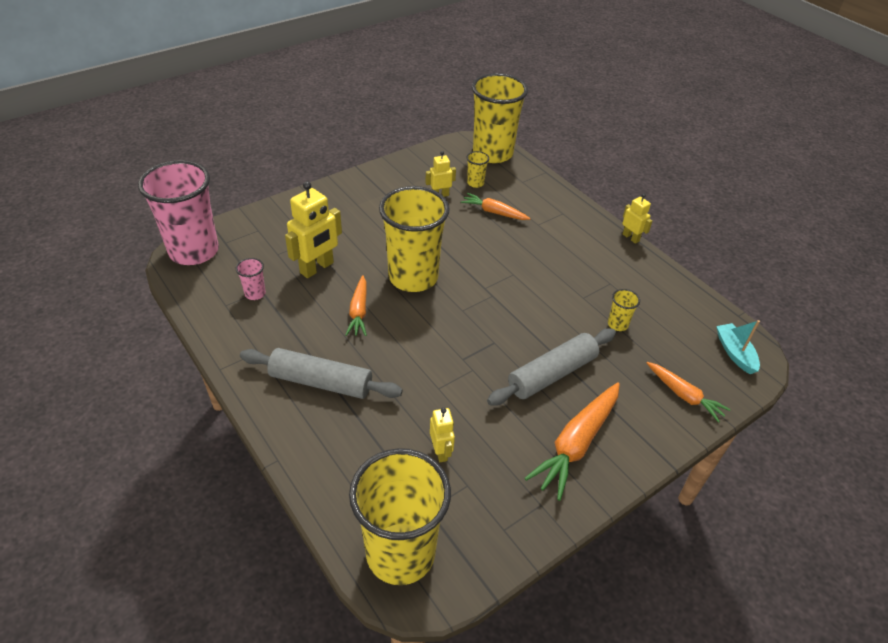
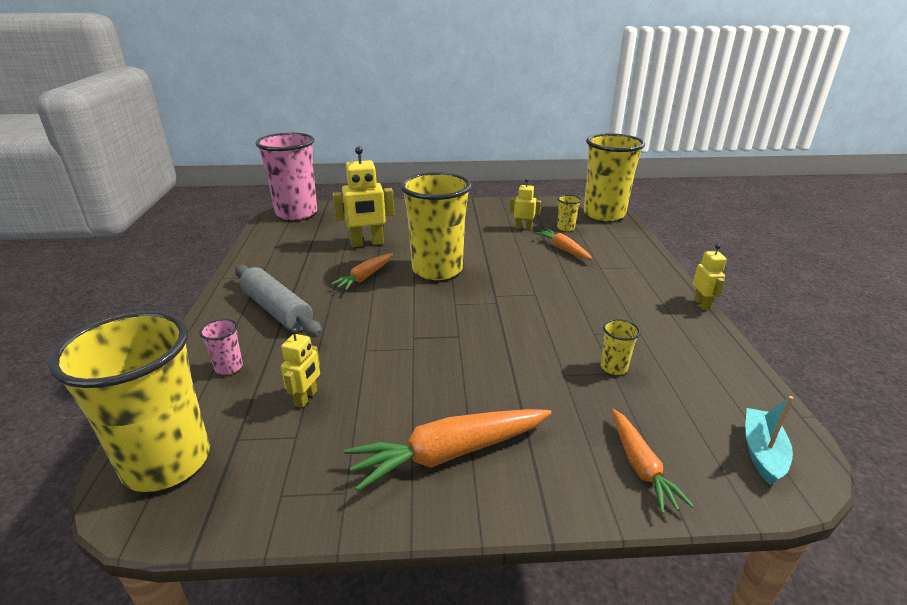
camera: 35 degrees right, 15 degrees down
pink cup [236,258,266,300] -> pink cup moved to [199,319,243,375]
grey rolling pin [487,328,616,406] -> none

